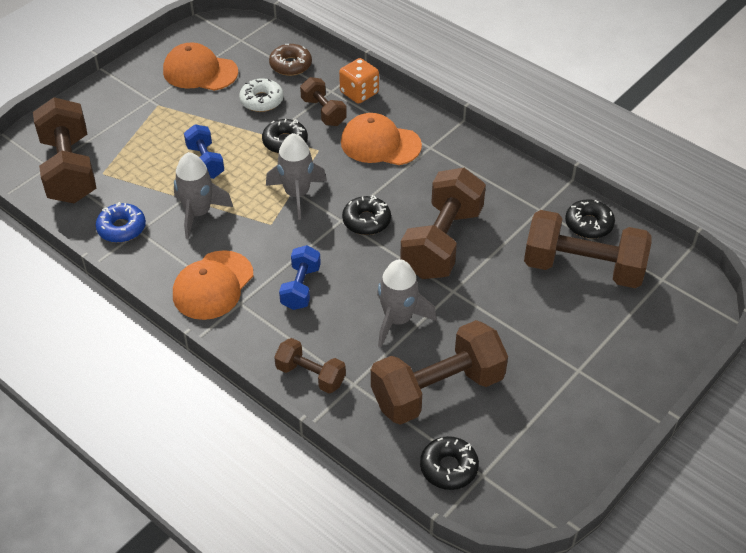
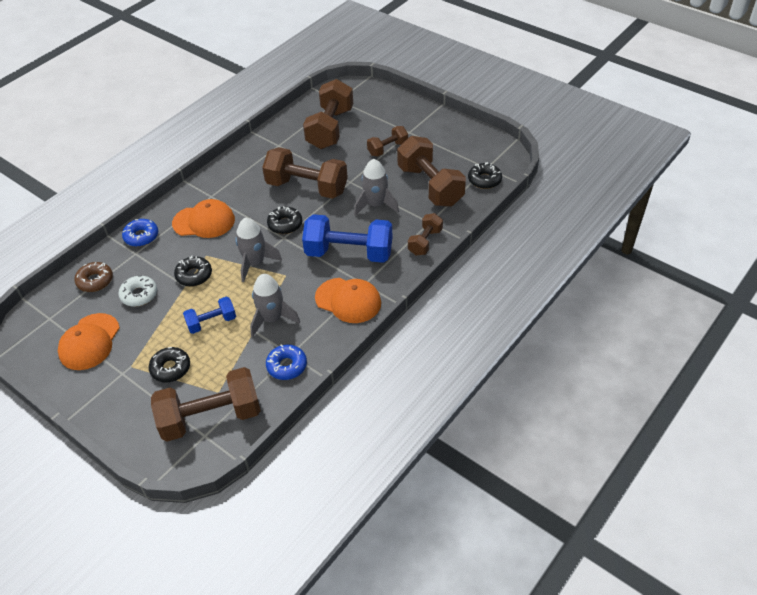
camera: 90 degrees left, 0 degrees up
blue dumbbell [279,245,321,310] -> blue dumbbell [302,214,392,263], size x1.87
brown dumbbell [300,77,347,126] -> brown dumbbell moved to [367,126,408,157]
orange dice [339,58,379,104] -> blue donut [122,219,158,247]
orange cap [341,113,422,165] -> orange cap turned 105 degrees counterclockwise [172,199,235,238]
black donut [565,200,615,239] -> black donut moved to [149,347,190,382]

